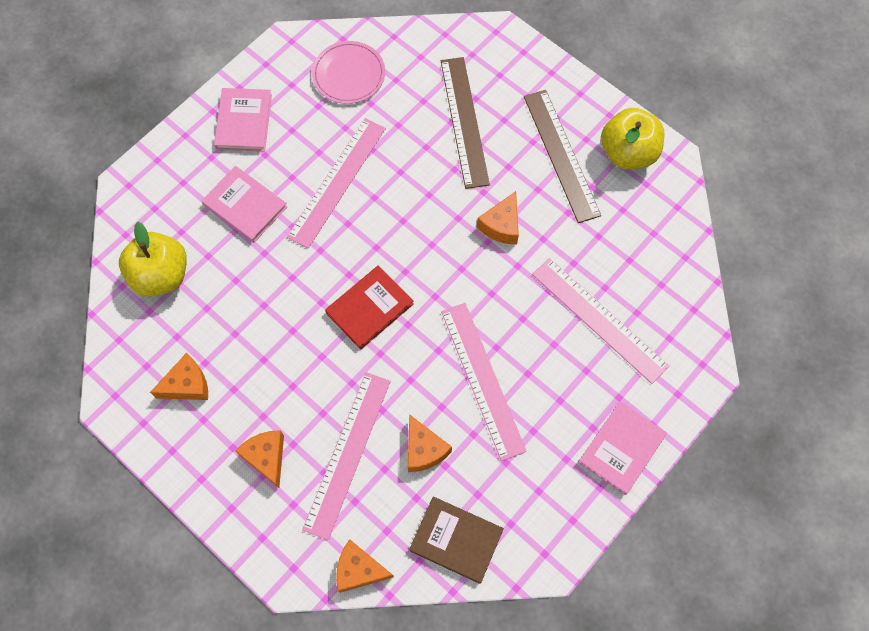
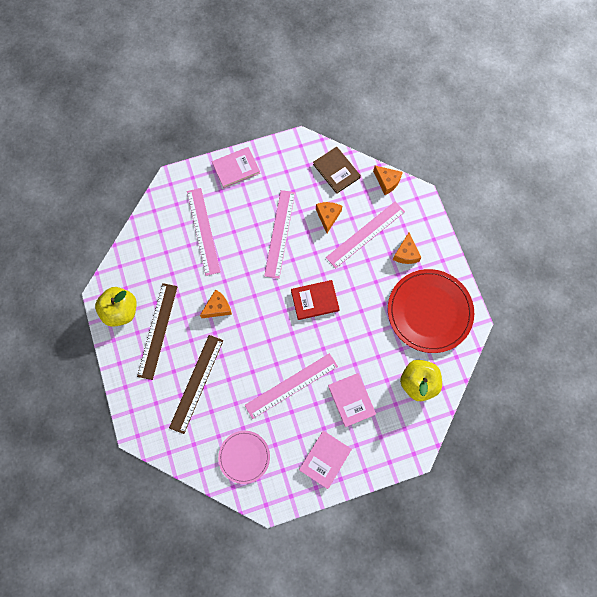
camera: 150 degrees left, 5 degrees up
orange cheese [150,353,208,400] -> red plate [388,269,474,353]

